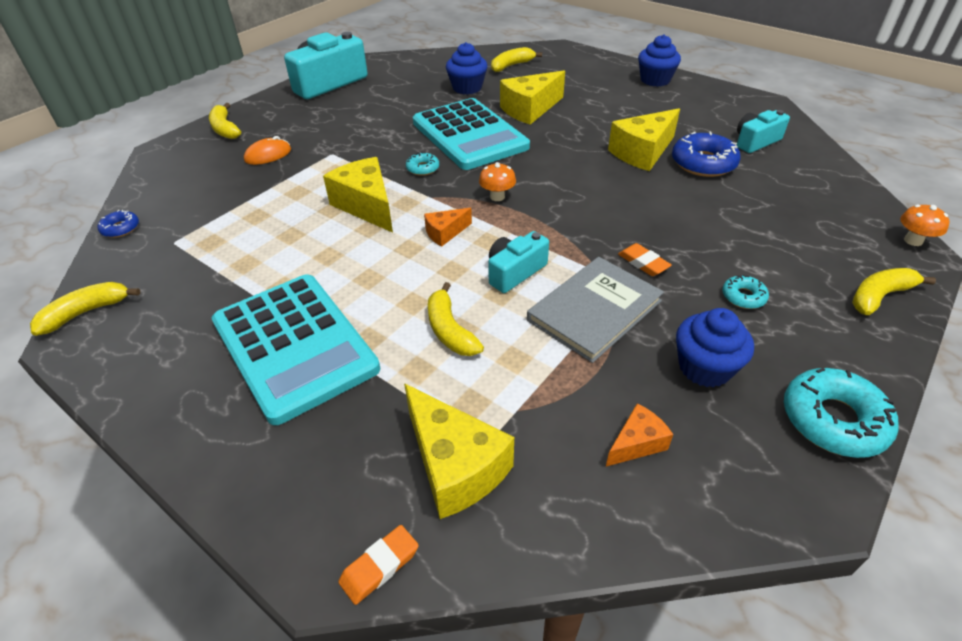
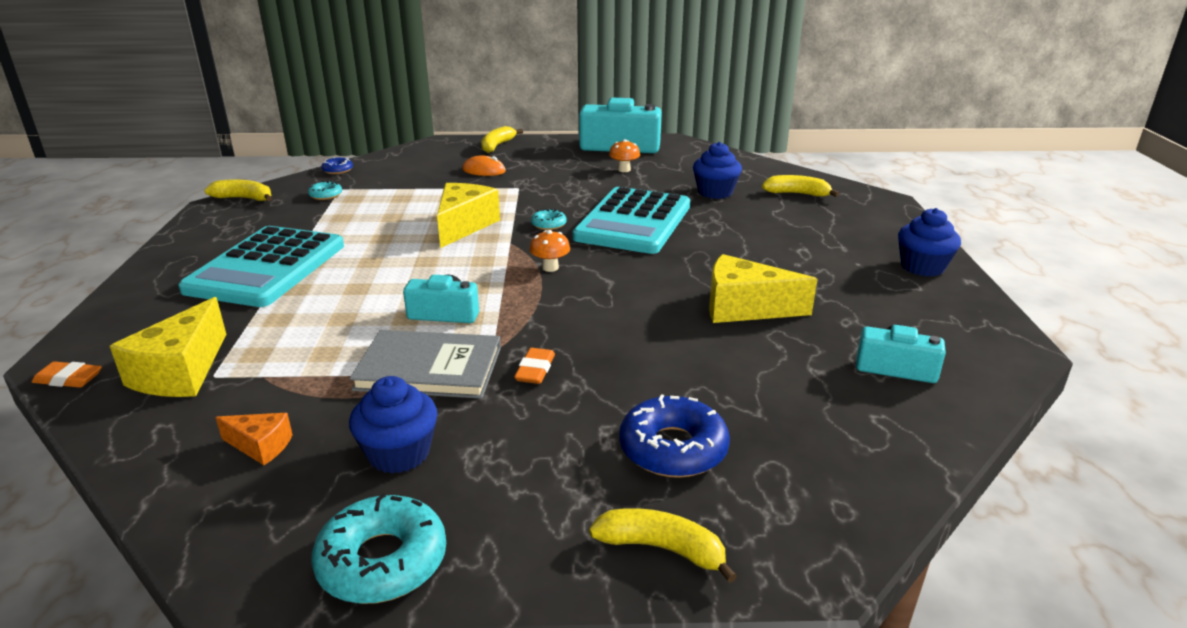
camera: 50 degrees right, 15 degrees down
orange cheese [424,208,472,247] -> none
yellow banana [428,282,484,356] -> none
yellow cheese [500,71,565,125] -> none
blue donut [672,132,740,177] -> blue donut moved to [619,394,730,478]
turquoise donut [722,275,769,309] -> turquoise donut moved to [308,181,342,200]
orange mushroom [900,205,950,246] -> orange mushroom moved to [609,139,640,172]

